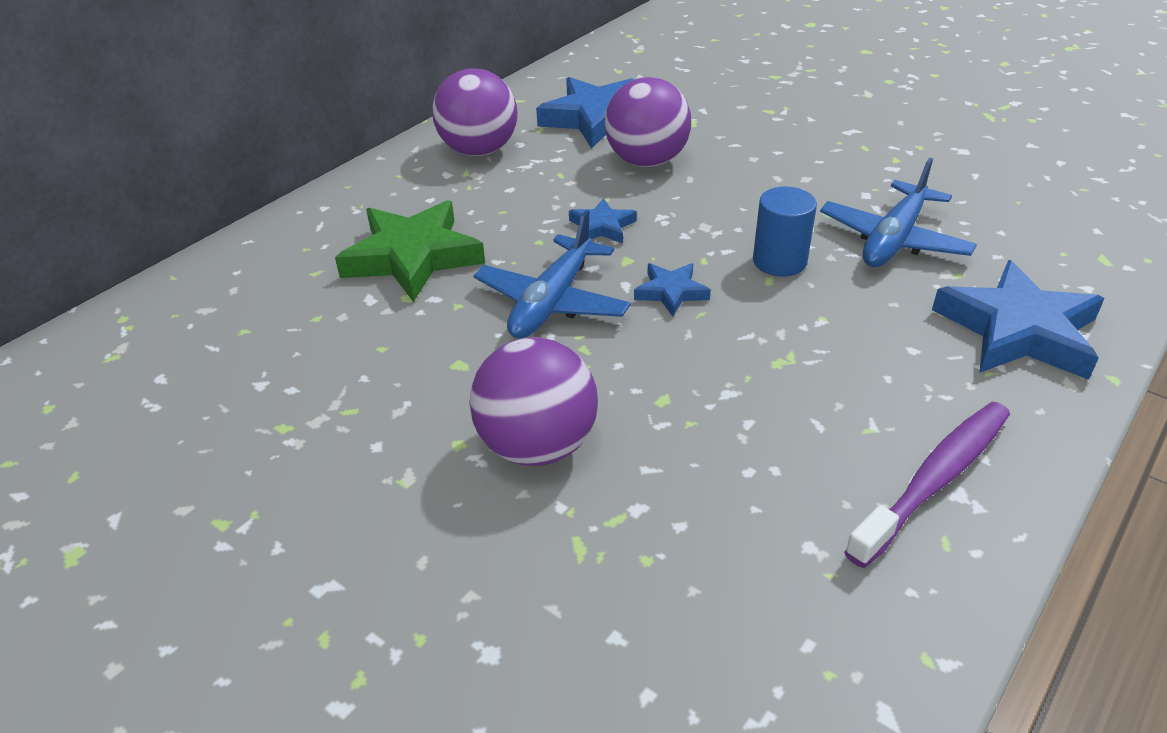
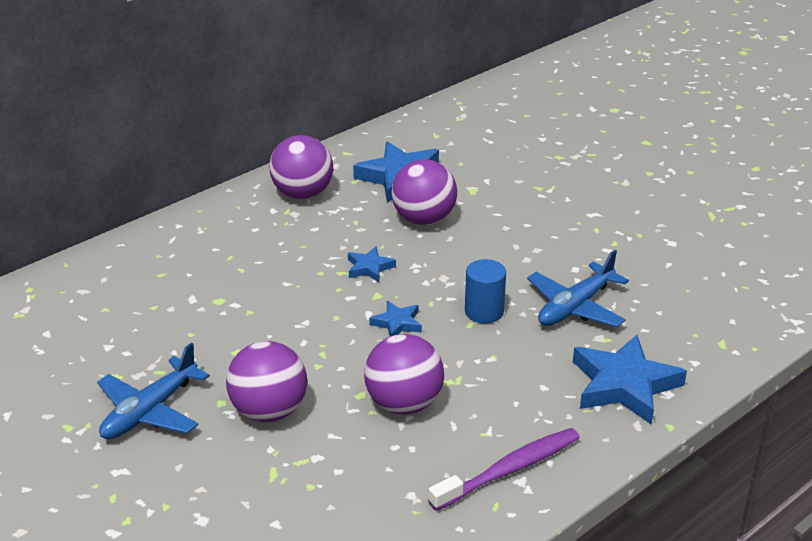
camera: 10 degrees right, 5 degrees down
green star [335,200,485,302] -> none
blue plane [474,210,631,339] -> blue plane moved to [97,343,210,439]
none -> purple ball [364,334,444,415]

